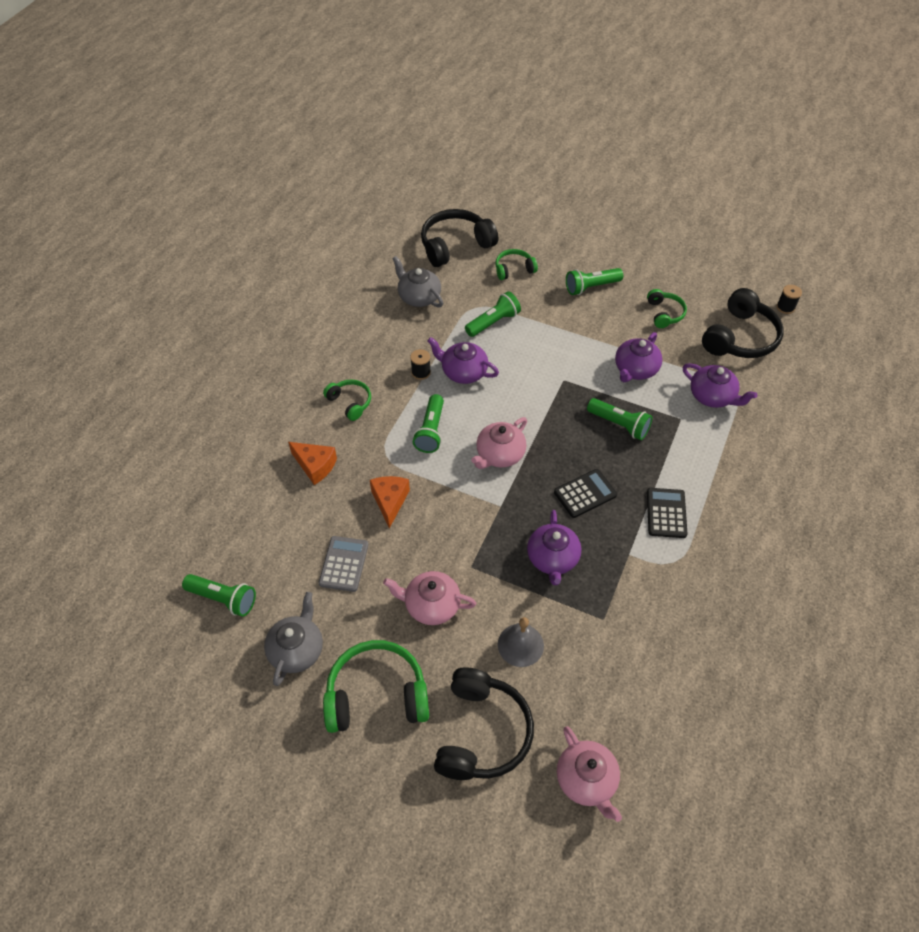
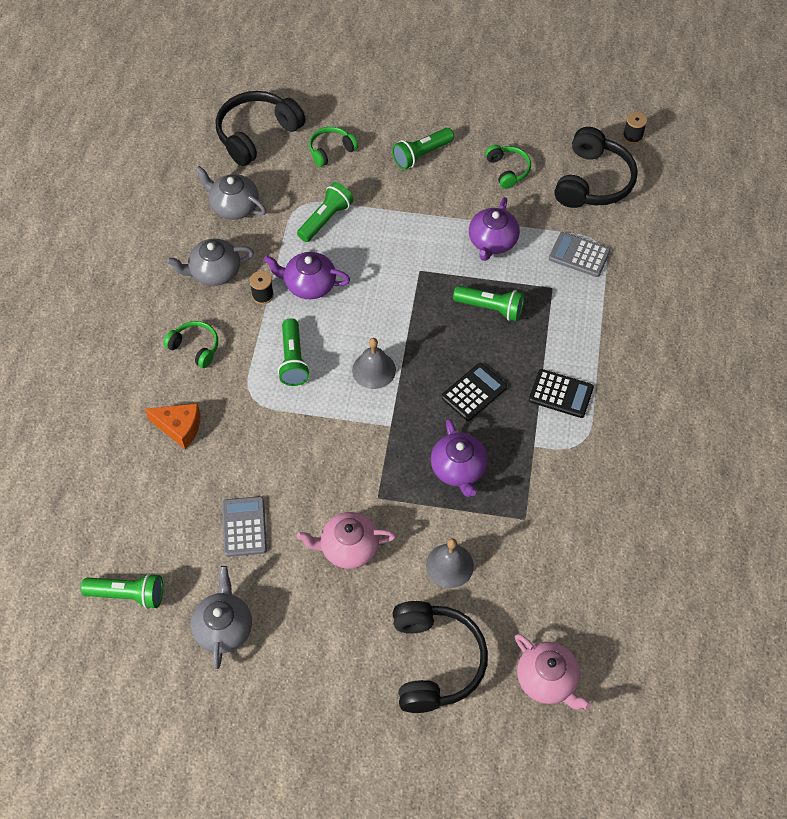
camera: 15 degrees left, 5 degrees up
green headphones [323,640,429,733] -> none
orange cheese [370,476,410,529] -> none
pink teapot [471,417,527,469] -> grey bell [352,338,396,389]
black calculator [647,488,688,538] -> black calculator turned 120 degrees clockwise [529,369,594,418]
purple teapot [683,363,757,408] -> grey calculator [549,232,610,277]
none -> grey teapot [166,239,254,286]

